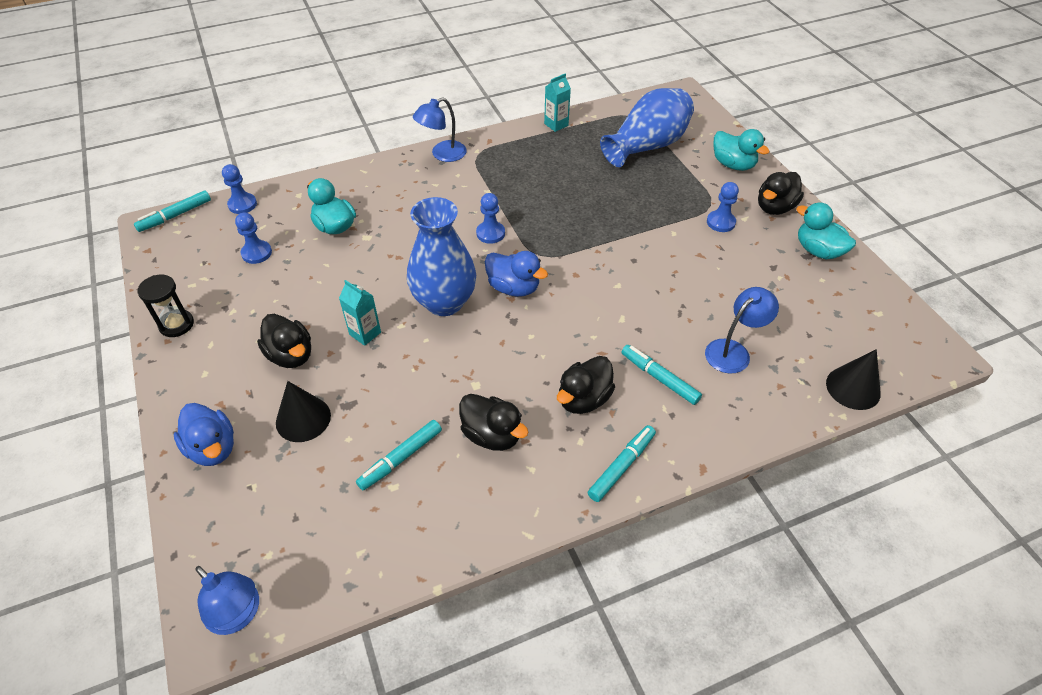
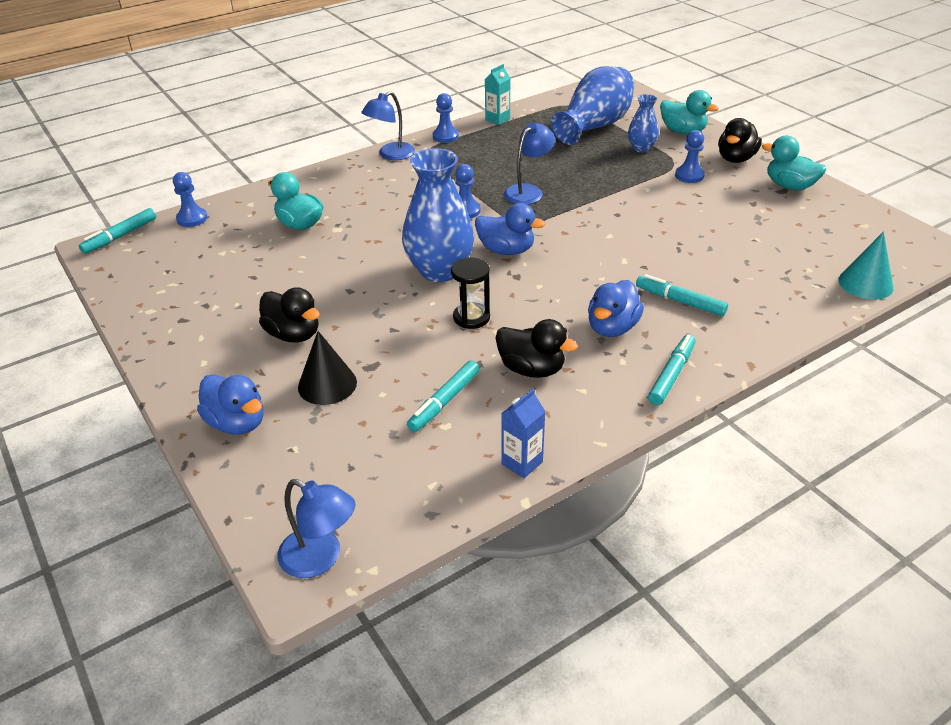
camera: 10 degrees left, 10 degrees down
black hourglass [138,275,194,337] -> black hourglass moved to [451,258,490,329]
blue pawn [235,213,272,264] -> blue pawn moved to [433,93,459,143]
turquoise carton [339,280,381,346] -> none
black duck [557,356,615,414] -> blue duck [588,280,644,337]
blue lamp [705,287,779,374] -> blue lamp moved to [504,122,555,205]
black cone [826,349,881,410] -> turquoise cone [838,231,894,300]
none -> blue carton [501,389,546,478]
none -> blue vase [628,94,659,153]

